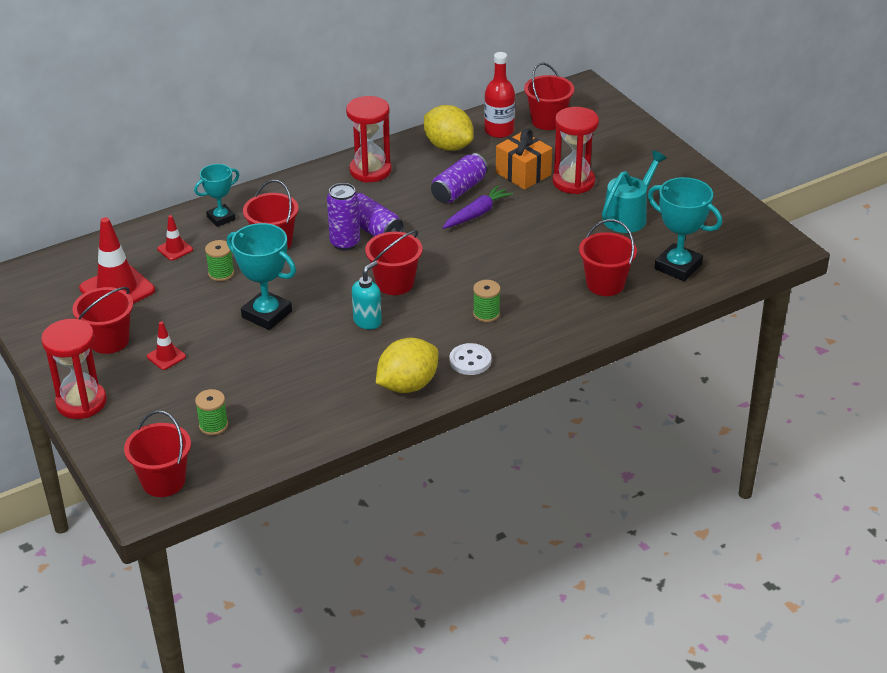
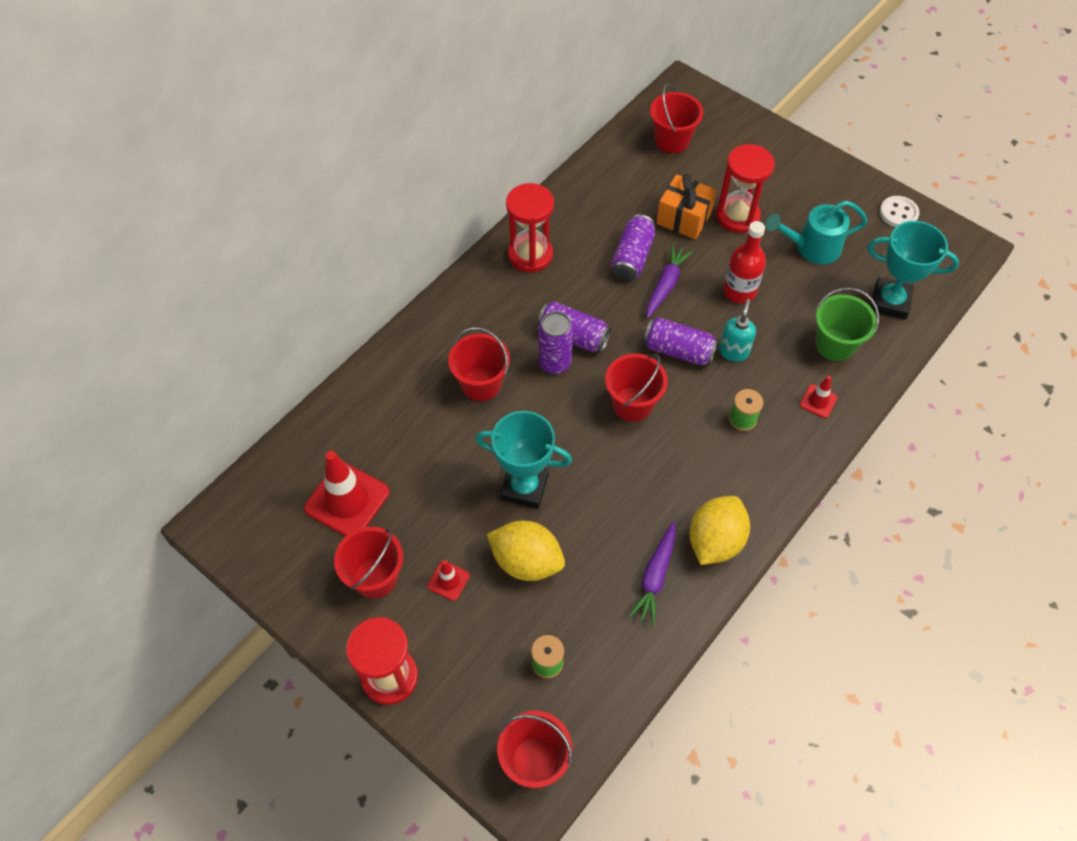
camera: 20 degrees left, 20 degrees up
red traffic cone [157,215,193,261] -> red traffic cone moved to [800,376,838,418]
turquoise trophy [194,164,239,227] -> none
green spool [205,240,234,281] -> none
turquoise soap dispenser [352,261,382,329] -> turquoise soap dispenser moved to [719,299,756,362]
yellow lemon [424,105,473,151] -> yellow lemon moved to [487,521,565,581]
white button [449,343,491,375] -> white button moved to [880,196,920,227]
red bottle [484,52,515,138] -> red bottle moved to [723,221,766,303]
red bucket [579,219,637,296] -> green bucket [816,288,879,361]
turquoise watering can [602,150,667,233] -> turquoise watering can turned 120 degrees counterclockwise [766,201,868,264]
none -> purple carrot [629,521,676,625]
none -> purple can [643,317,719,366]

